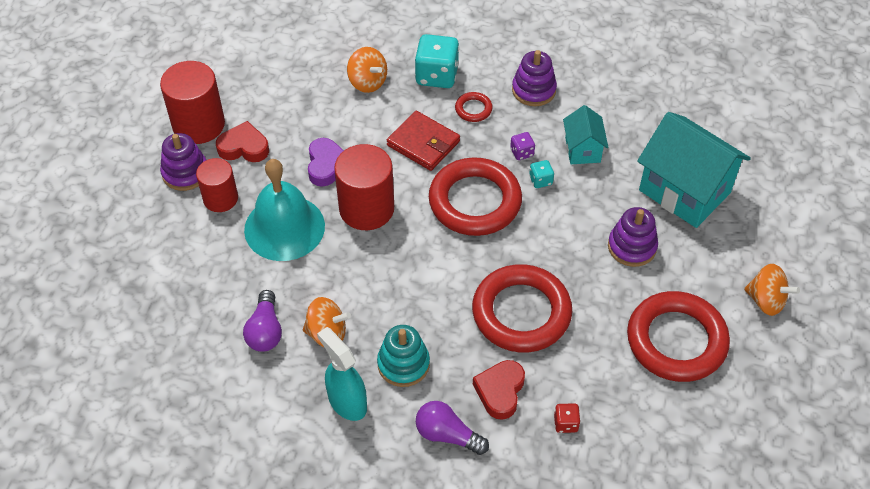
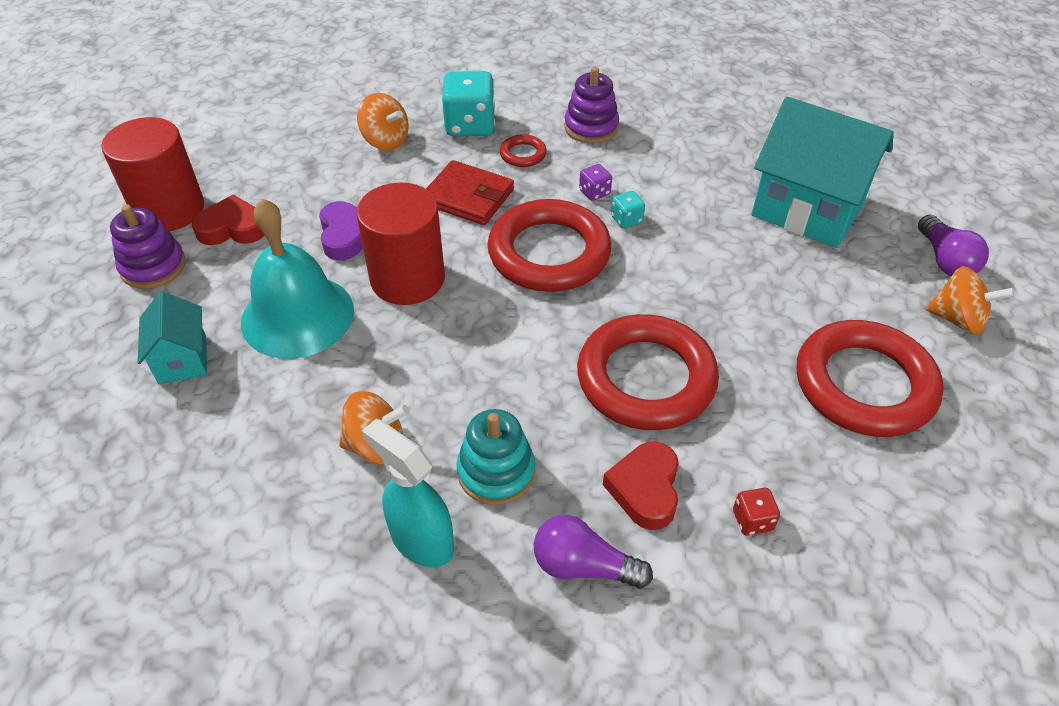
camera: 10 degrees left, 5 degrees down
red cylinder [196,158,238,212] -> none
purple light bulb [243,290,282,352] -> purple light bulb moved to [918,215,989,276]
turquoise house [563,105,609,164] -> turquoise house moved to [138,291,207,384]
purple stacking toy [608,207,658,267] -> none

